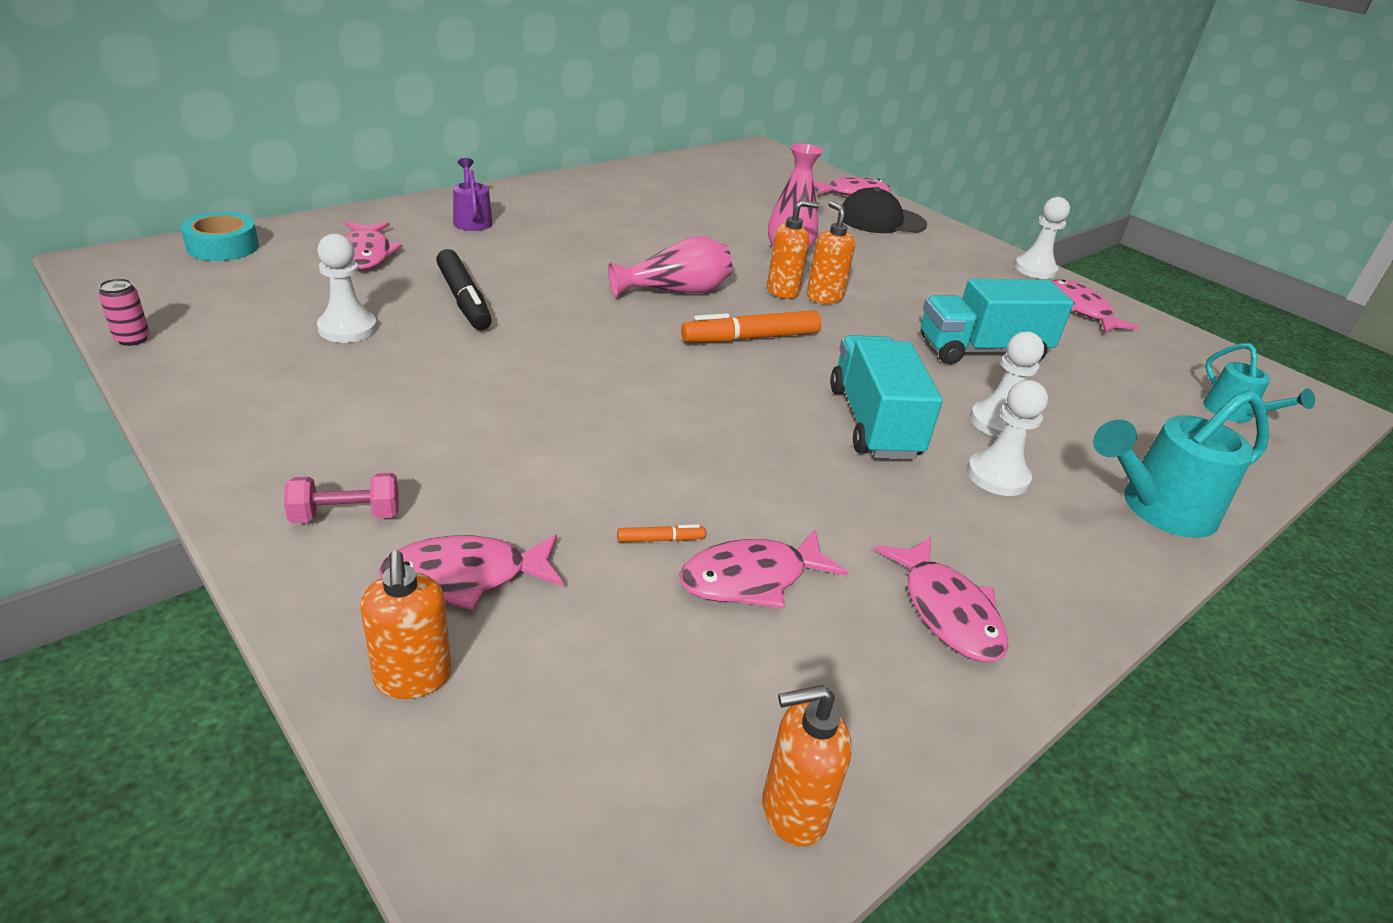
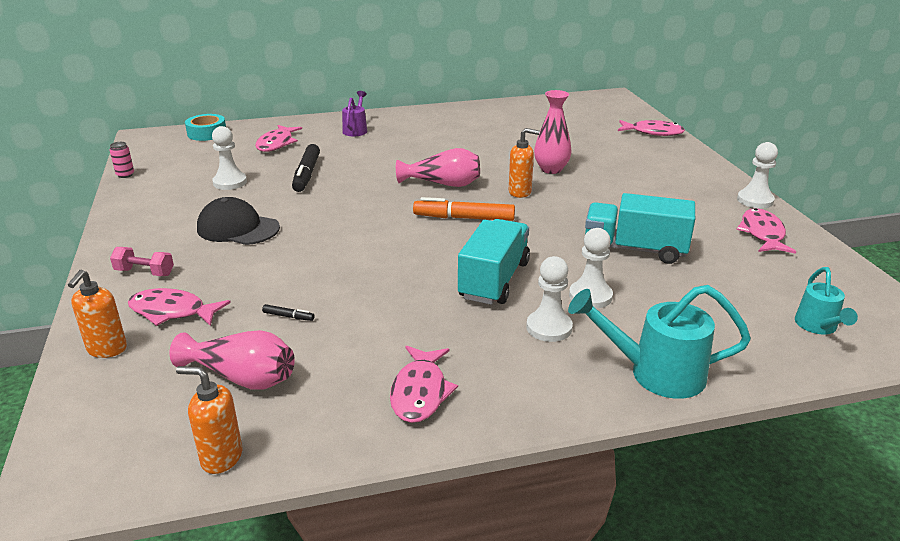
camera: 30 degrees right, 5 degrees down
orange marker [617,524,706,542] -> black marker [262,304,315,321]
pink fish [679,530,848,609] -> none
orange soap dispenser [807,201,855,304] -> none
black cap [838,187,927,233] -> black cap moved to [197,197,280,245]
none -> pink vase [170,330,295,390]

